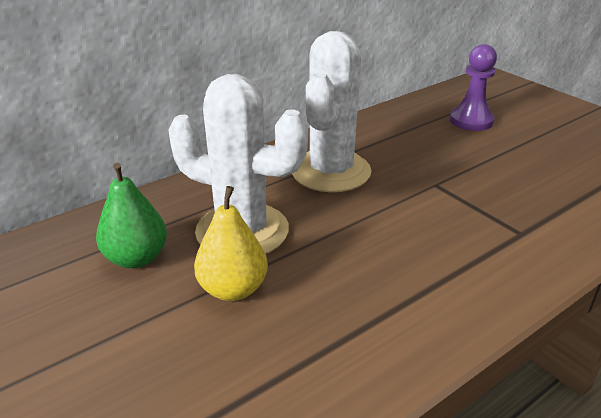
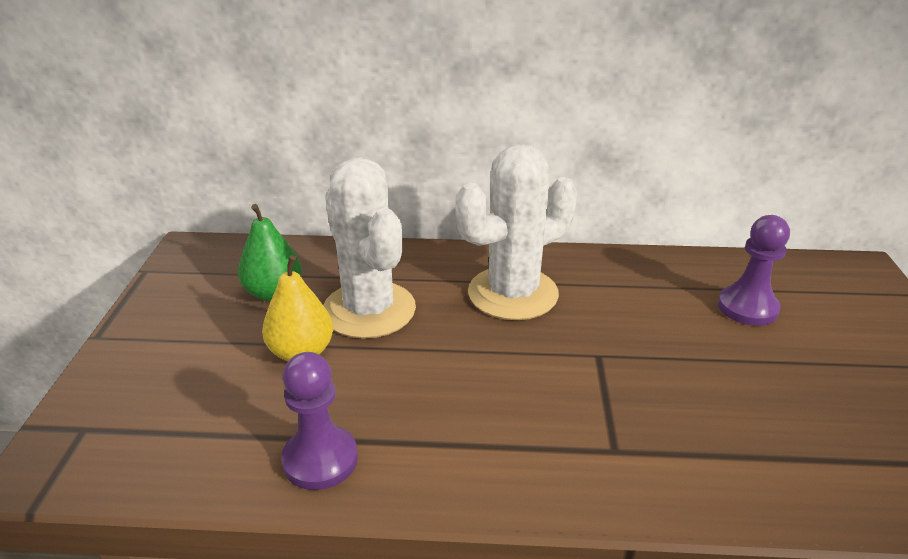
camera: 40 degrees right, 0 degrees up
none -> purple pawn [281,352,358,490]

